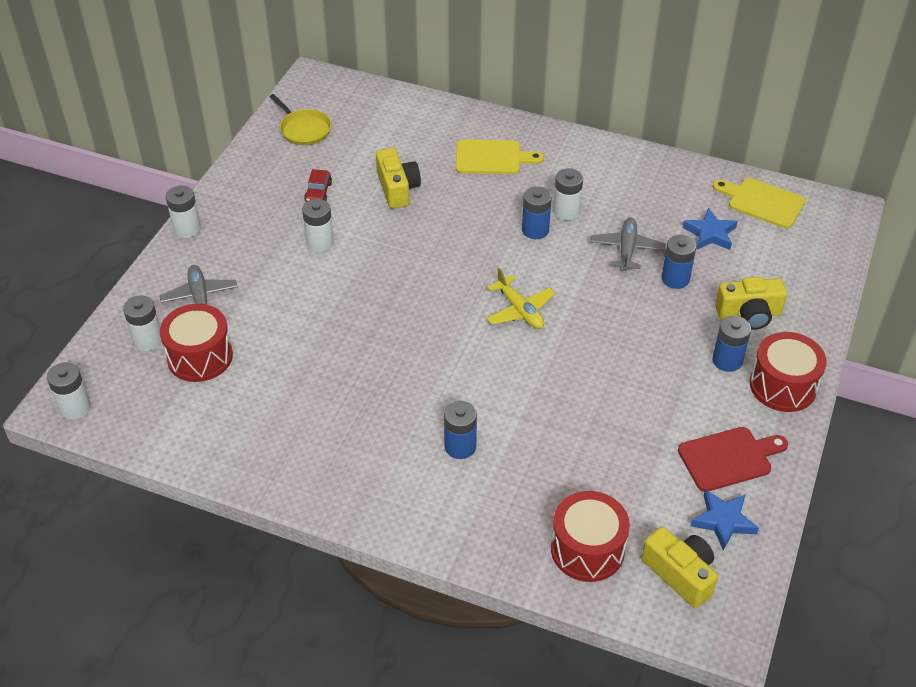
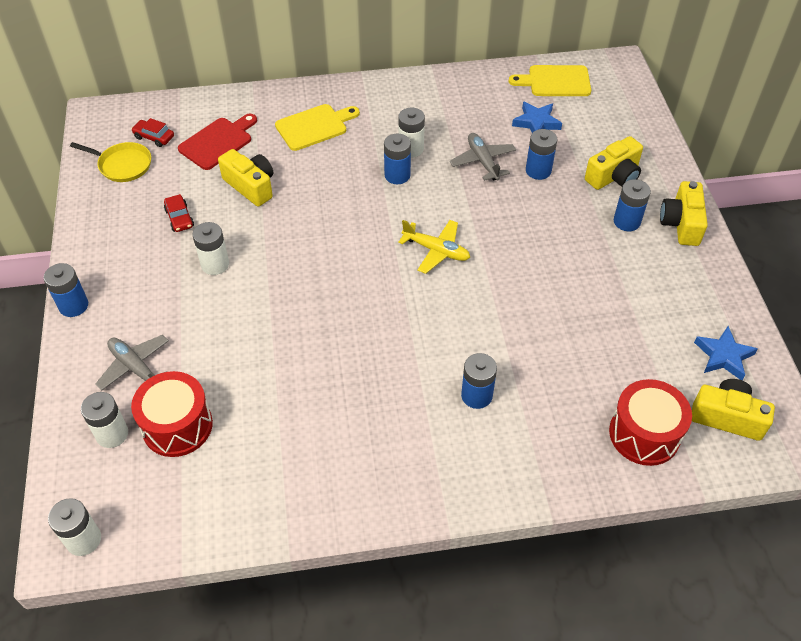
camera: 30 degrees left, 5 degrees up
white battery [166,185,201,238] -> blue battery [44,263,88,317]
red cutting board [678,427,788,492] -> red cutting board moved to [178,114,257,170]
red drum [750,332,827,412] -> yellow camera [660,181,708,246]
none -> red car [131,118,174,147]

